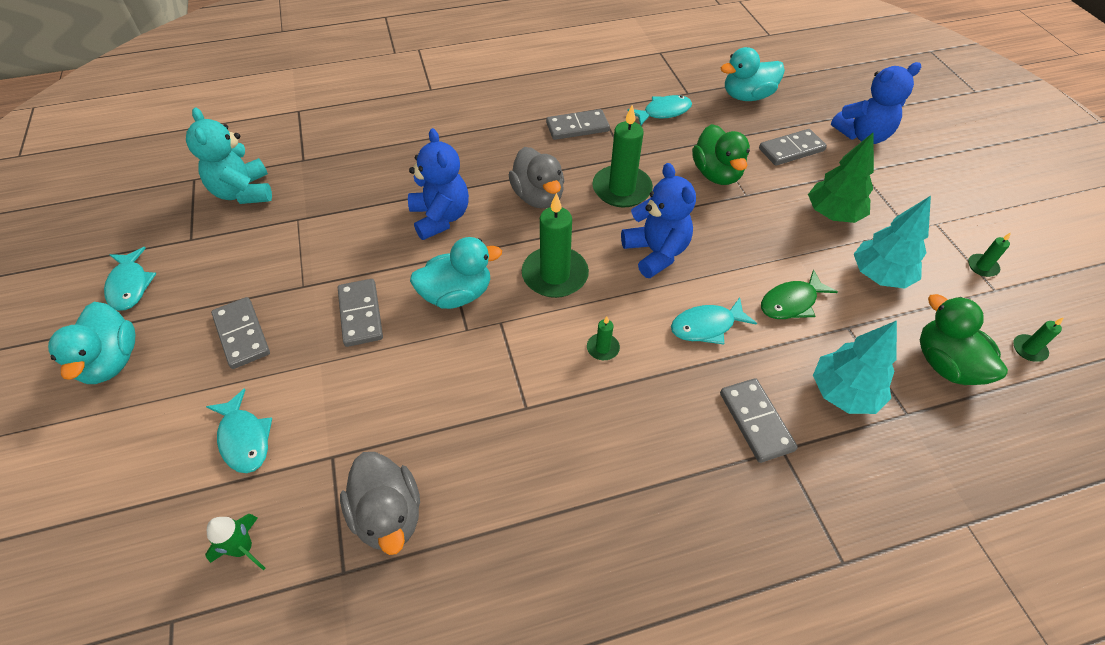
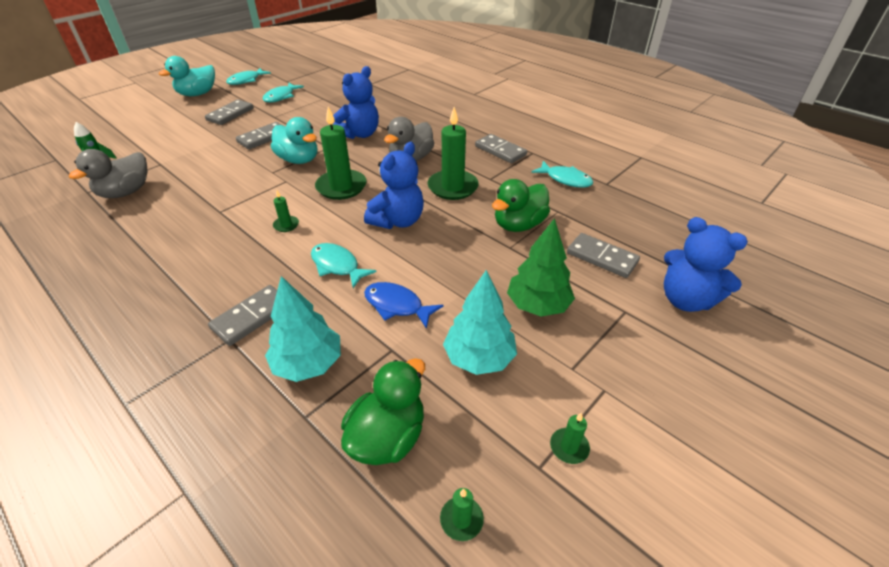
camera: 60 degrees right, 10 degrees down
turquoise teddy bear [186,108,272,204] -> none
turquoise fish [206,388,272,473] -> turquoise fish moved to [262,83,304,103]
turquoise duck [721,47,785,101] -> none
green fish [761,269,838,319] -> blue fish [364,282,443,329]

